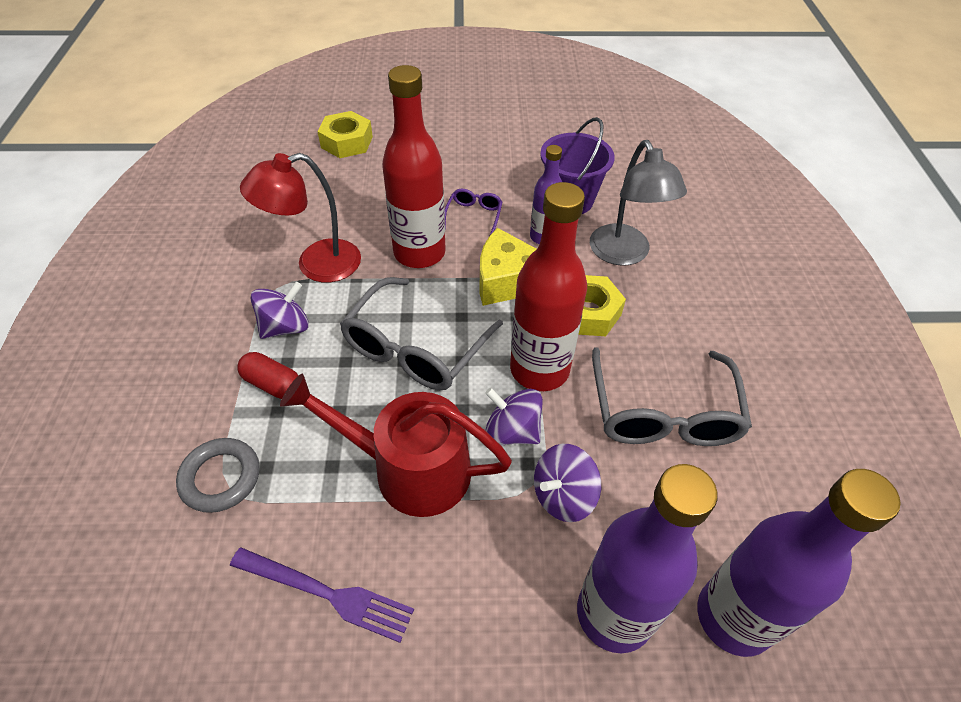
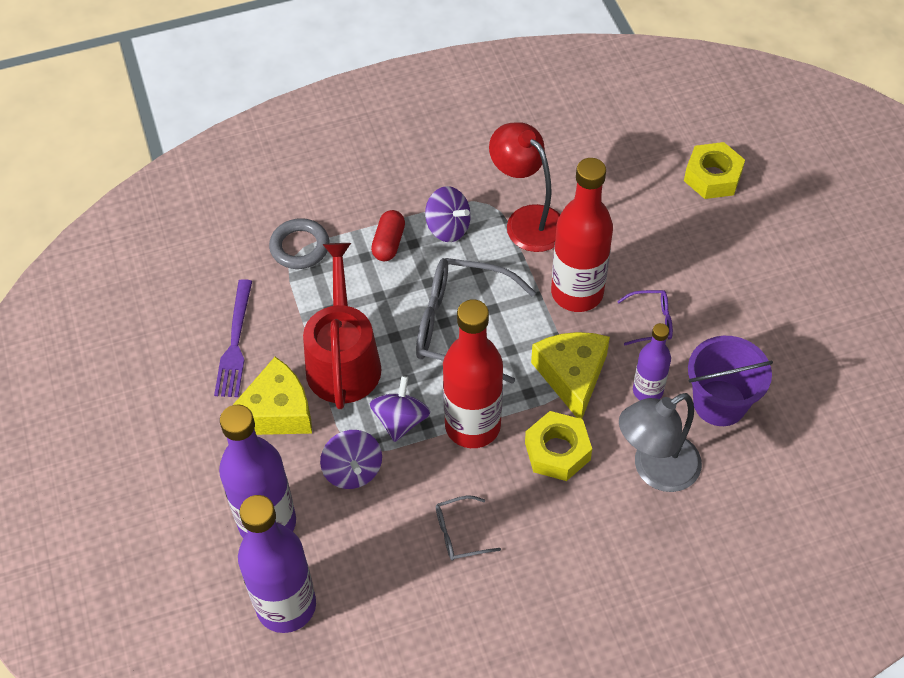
camera: 75 degrees right, 5 degrees up
purple spinning top [534,444,601,522] -> purple spinning top turned 150 degrees counterclockwise [320,430,382,489]
grey glasses [592,347,752,446] -> grey glasses [436,496,501,561], size x0.48
none -> yellow cheese [233,357,312,435]

